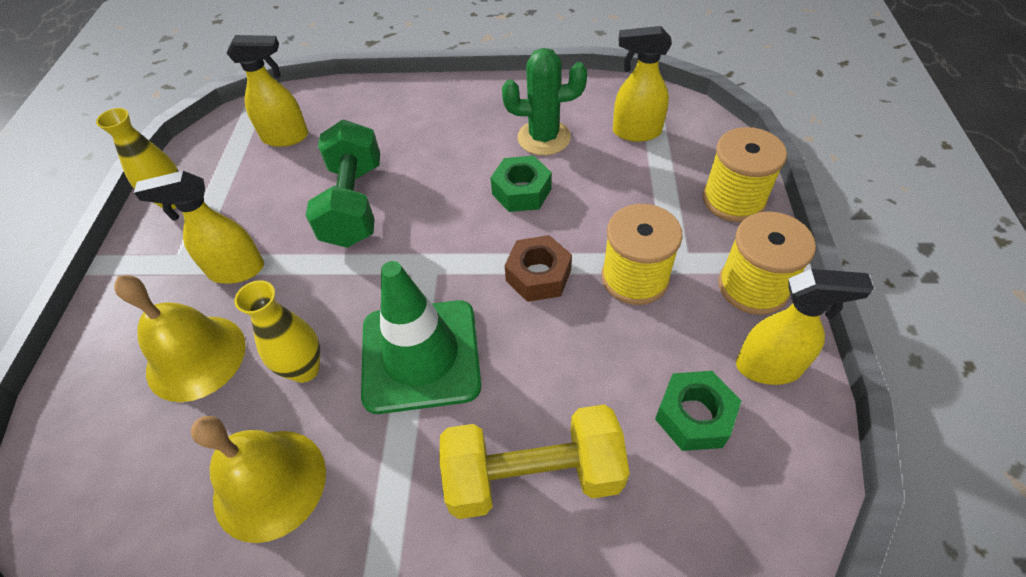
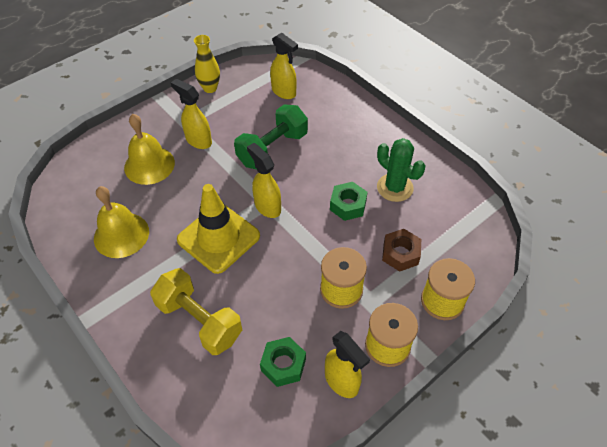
camera: 45 degrees right, 0 degrees up
yellow vase [234,280,320,383] -> none
green traffic cone [361,261,481,414] -> yellow traffic cone [177,184,260,274]
brown nut [505,235,572,302] -> brown nut moved to [382,229,421,272]
yellow spray bottle [613,26,672,142] -> yellow spray bottle moved to [247,143,281,218]

